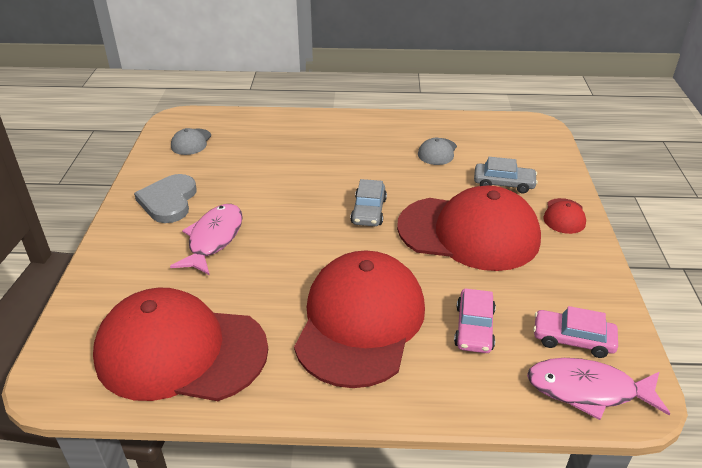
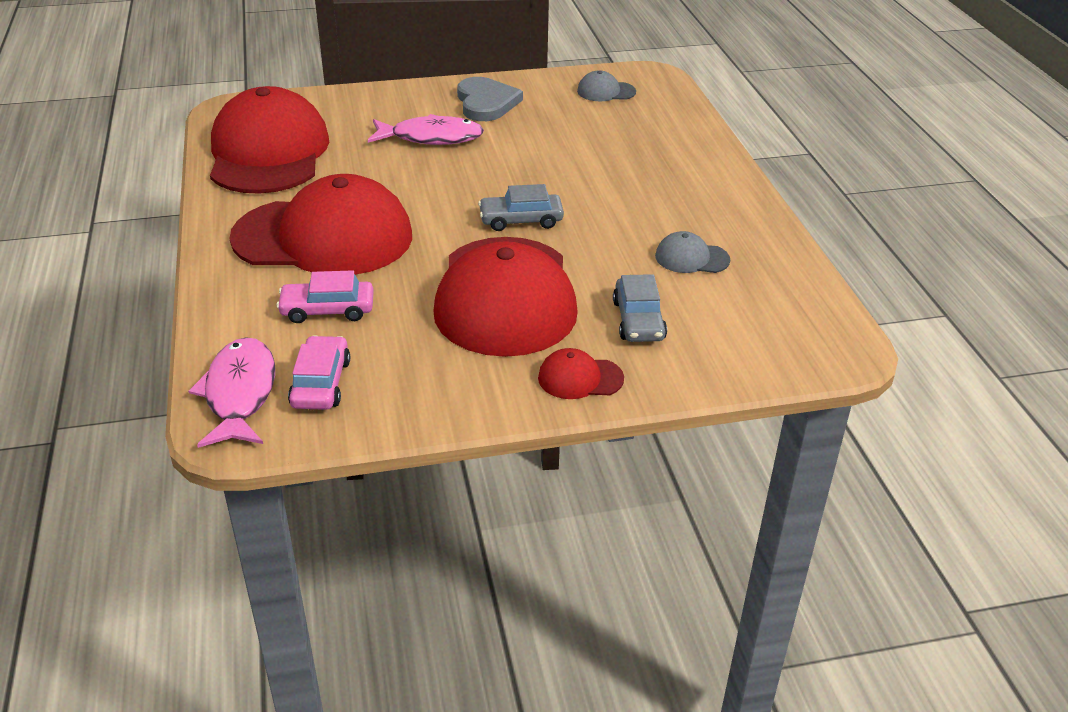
camera: 75 degrees right, 0 degrees up
grey heart [134,174,196,223] -> grey heart turned 90 degrees clockwise [457,77,523,121]

